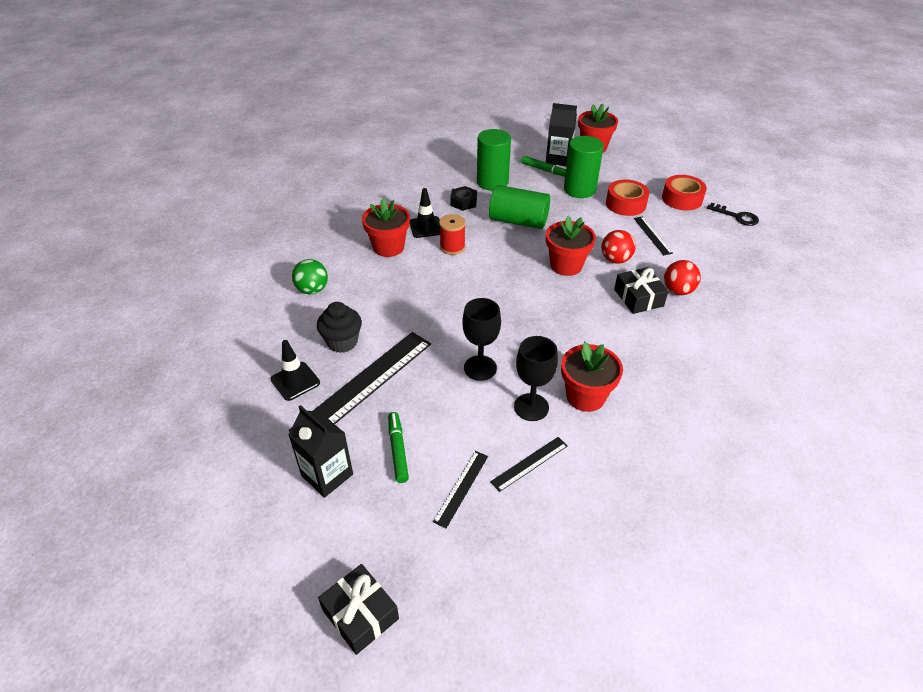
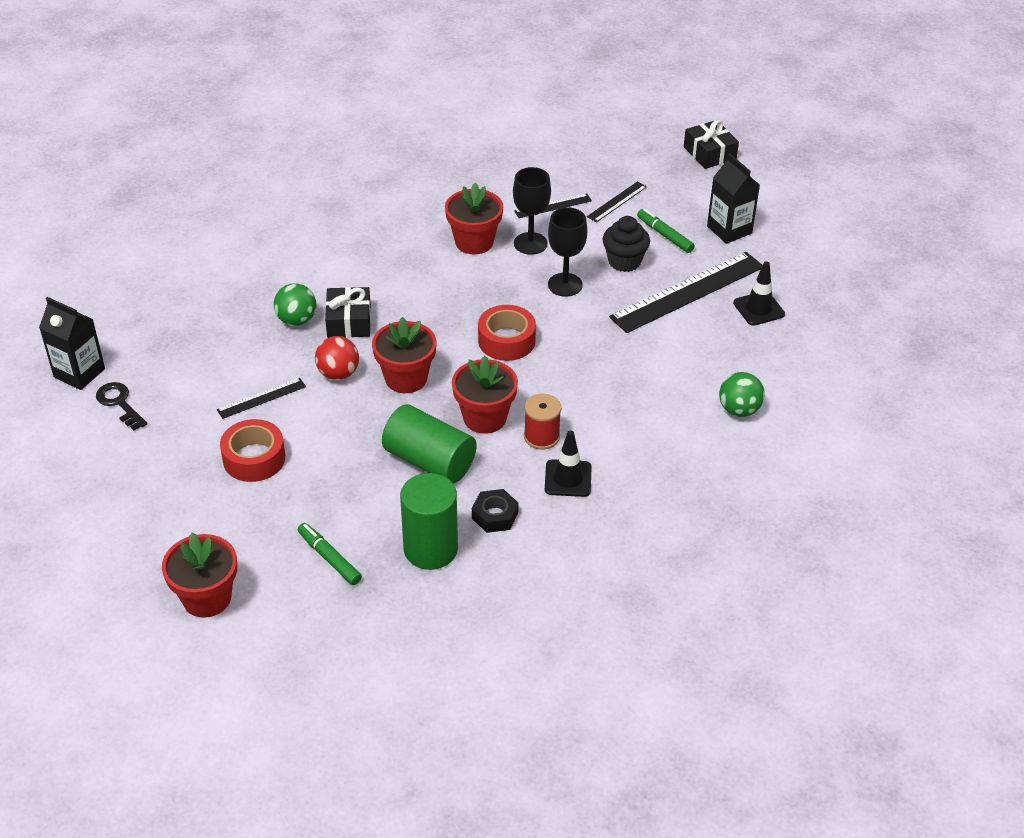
camera: 165 degrees left, 0 degrees up
black cupcake [317,302,362,353] -> black cupcake moved to [603,216,650,272]
red flower pot [362,198,410,257] -> red flower pot moved to [452,356,518,434]
green marker [388,412,409,483] -> green marker turned 135 degrees clockwise [637,209,695,253]
black carton [546,103,577,166] -> black carton moved to [39,297,105,390]
green cylinder [564,136,604,198] -> none
black ruler [634,217,673,255] -> black ruler turned 60 degrees clockwise [217,378,306,419]
red tape [662,175,707,211] -> red tape moved to [478,305,536,361]
red ball [664,260,701,295] -> green ball [274,283,316,326]

